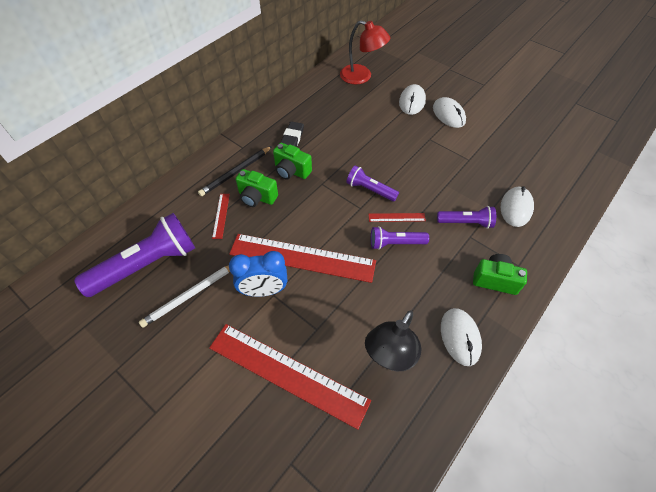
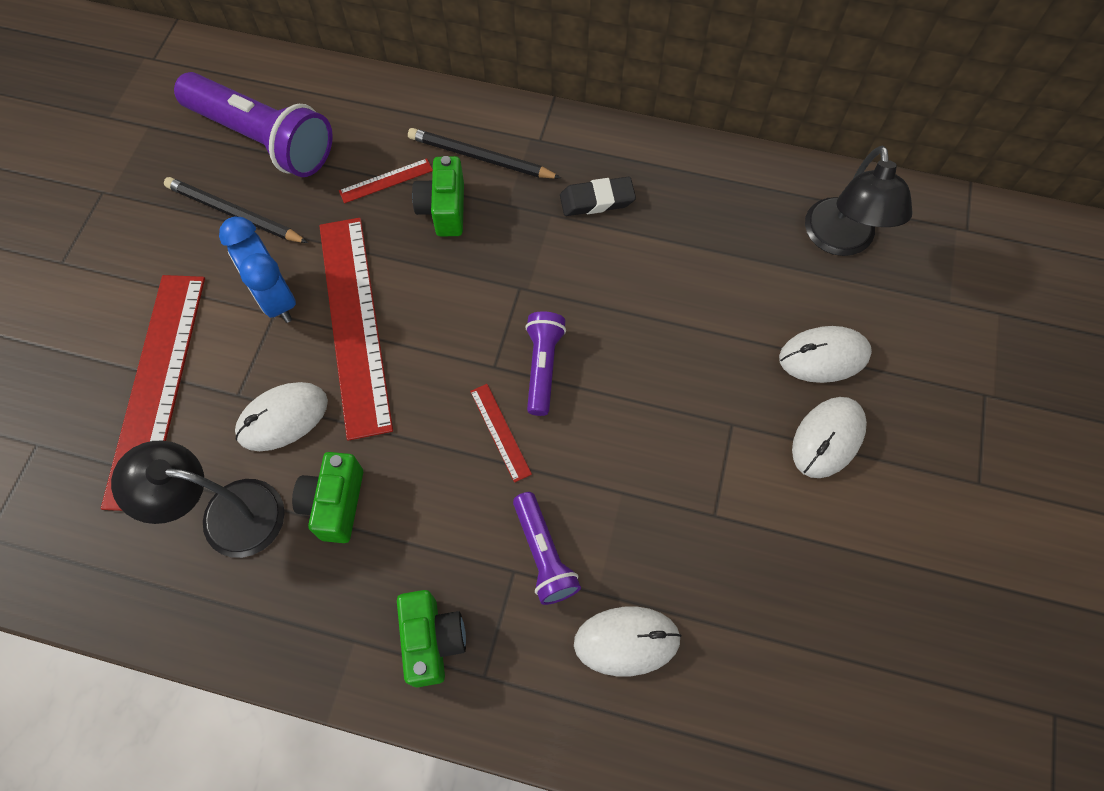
camera: 65 degrees right, 10 degrees up
white pencil [139,265,230,328] -> black pencil [164,177,308,243]
green camera [273,143,312,179] -> green camera moved to [292,452,363,543]
red lamp [340,20,390,84] -> black lamp [805,146,913,256]
purple flashlight [371,226,429,250] -> none
white mouse [441,308,482,366] -> white mouse moved to [235,382,328,451]

